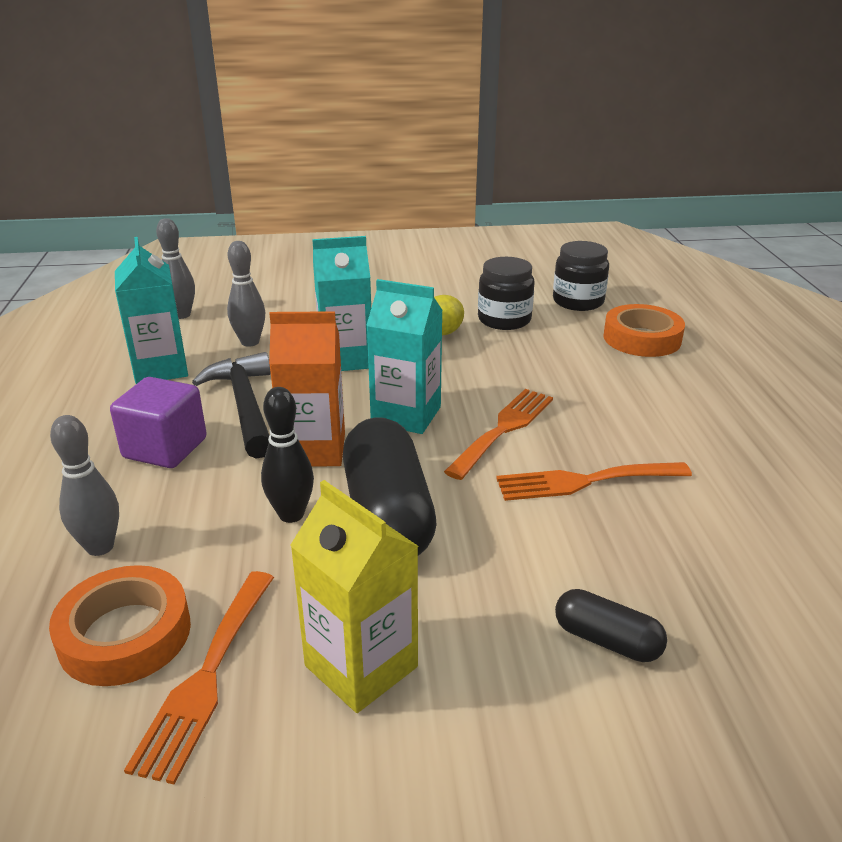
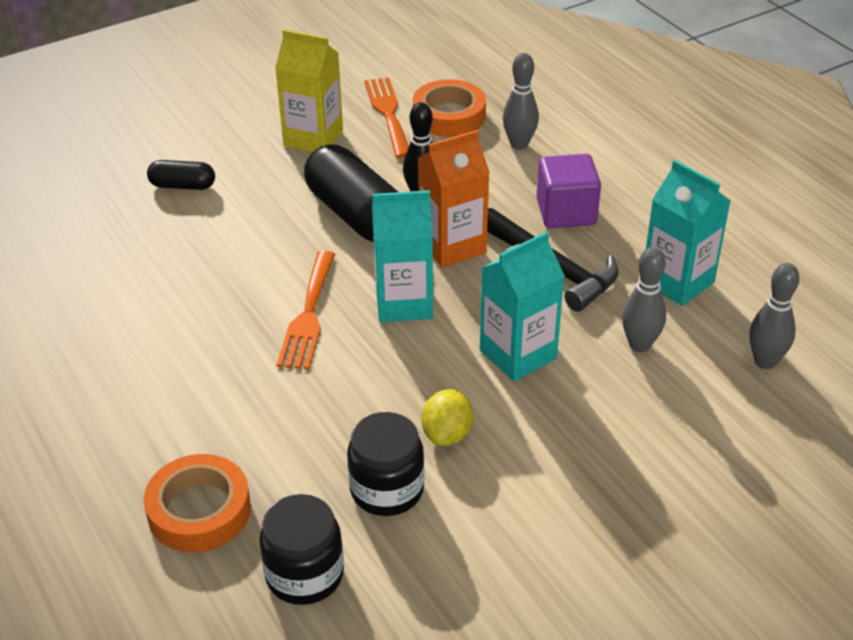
camera: 155 degrees right, 10 degrees up
orange fork [496,462,692,501] -> none

